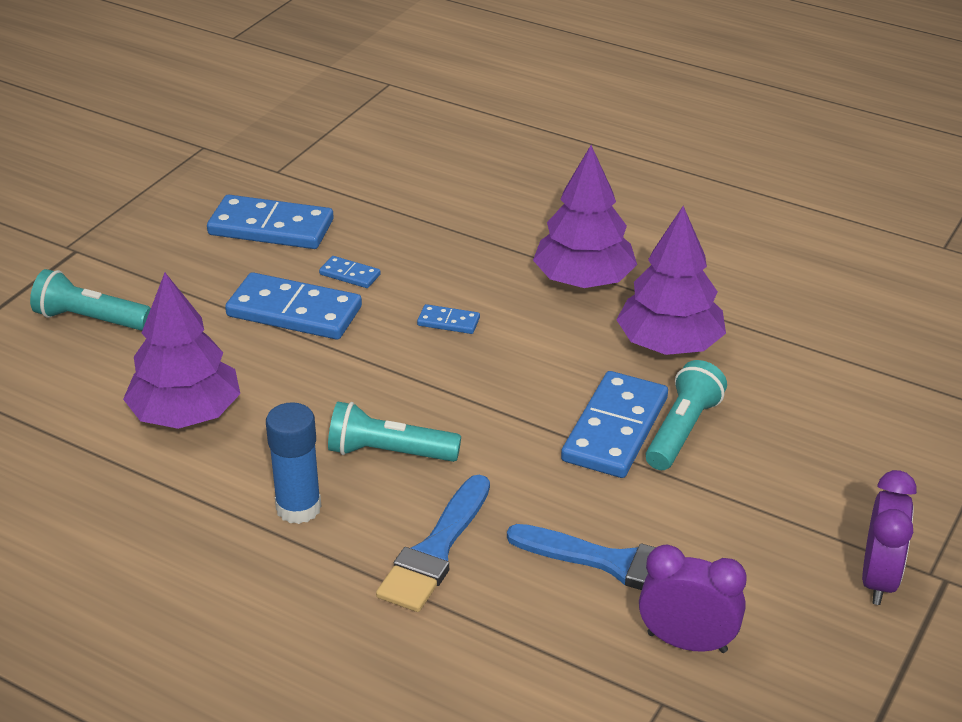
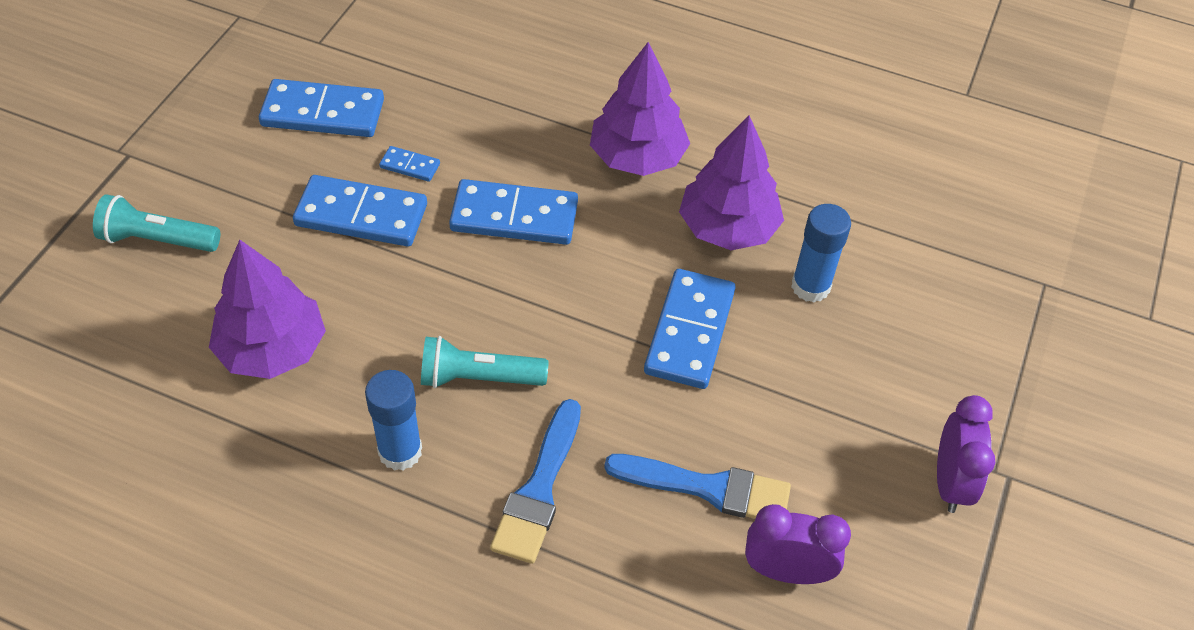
camera: 10 degrees left, 15 degrees up
blue domino [417,304,480,334] -> blue domino [449,179,578,245], size x2.14
turquoise flashlight [646,360,727,470] -> none
none -> blue glue stick [791,204,851,303]

